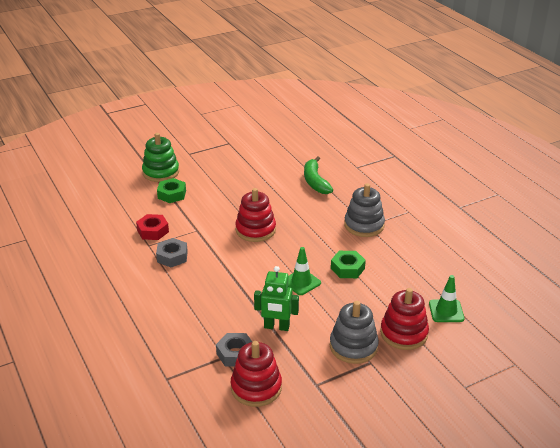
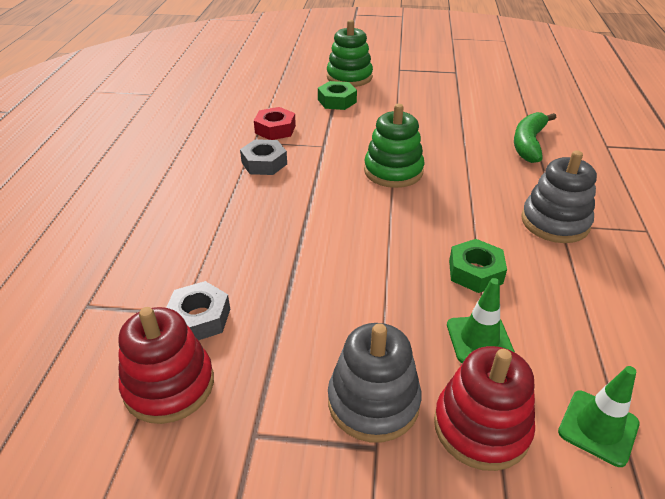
camera: 35 degrees right, 5 degrees up
red stacking toy [235,188,276,242] -> green stacking toy [364,104,424,188]
green robot [254,266,299,331] -> none
green traffic cone [288,247,321,295] -> green traffic cone moved to [447,278,515,363]

